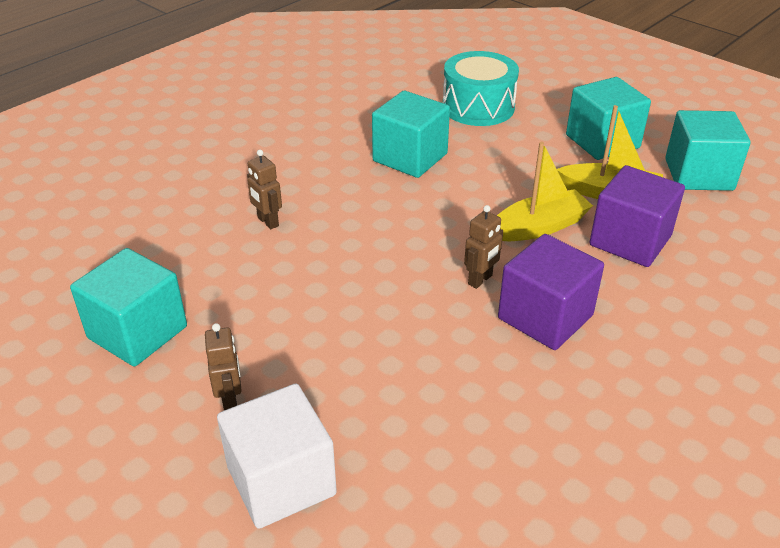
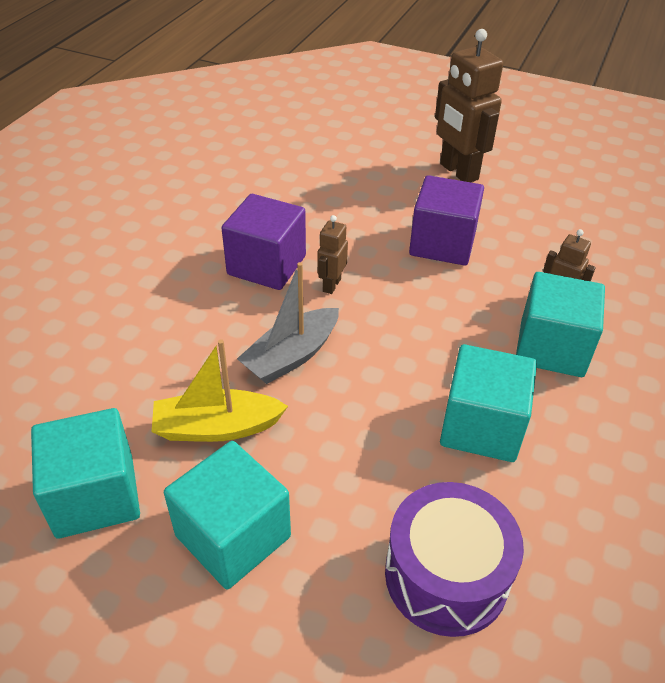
camera: 160 degrees right, 5 degrees up
turquoise cube [70,248,187,367] -> turquoise cube moved to [516,272,605,377]
brown robot [205,323,242,410] -> brown robot [435,29,503,182], size x2.01
white cube [217,384,337,529] -> none
turquoise drum [443,51,519,126] -> purple drum [385,482,524,637]
yellow boat [497,142,593,241] -> grey boat [237,262,339,384]
purple cube [589,165,685,267] -> purple cube moved to [409,175,484,266]

